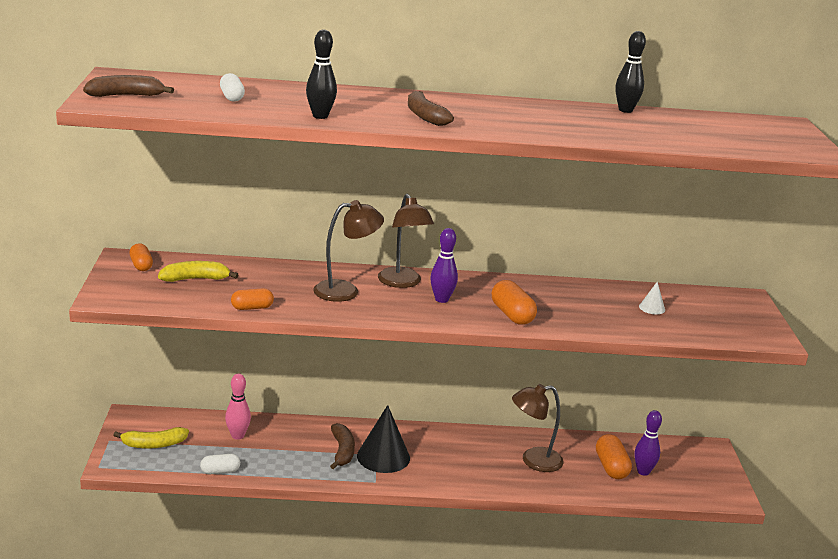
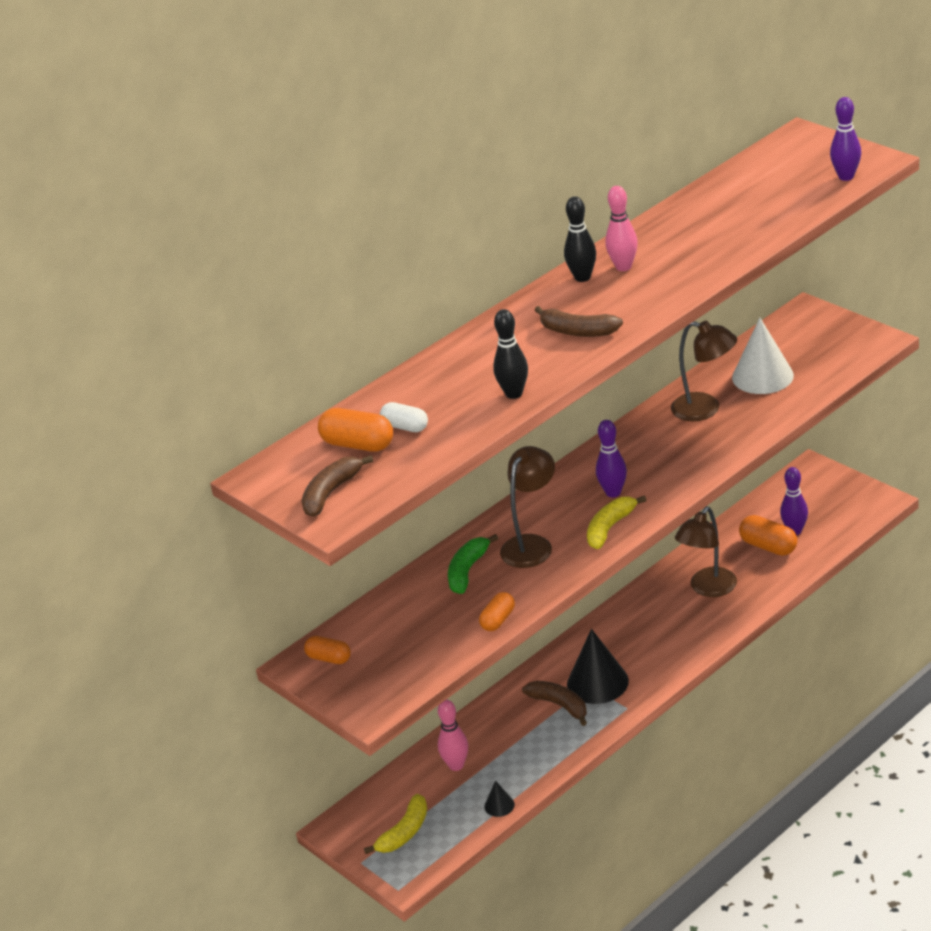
camera: 35 degrees left, 10 degrees up
yellow banana [158,261,239,282] -> yellow banana moved to [587,496,646,549]
white capsule [200,454,240,474] -> black cone [484,781,515,817]
brown lamp [378,194,434,288] -> brown lamp moved to [671,321,737,421]
orange capsule [492,280,537,325] -> orange capsule moved to [318,408,393,452]
black bowling pin [615,31,646,113] -> black bowling pin moved to [564,196,596,282]
white cone [639,281,665,314] -> white cone [732,318,794,394], size x2.15
none -> green banana [448,534,498,594]
none -> pink bowling pin [605,186,638,271]
none -> purple bowling pin [830,97,861,181]

